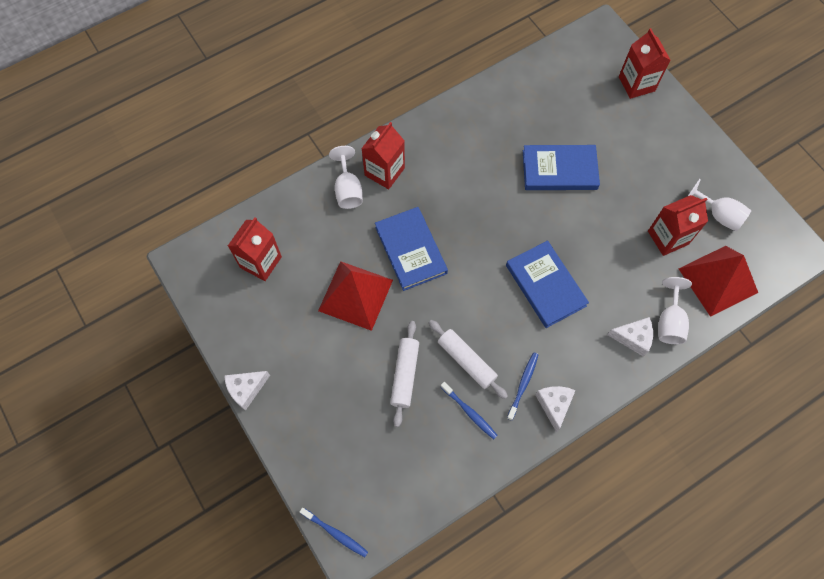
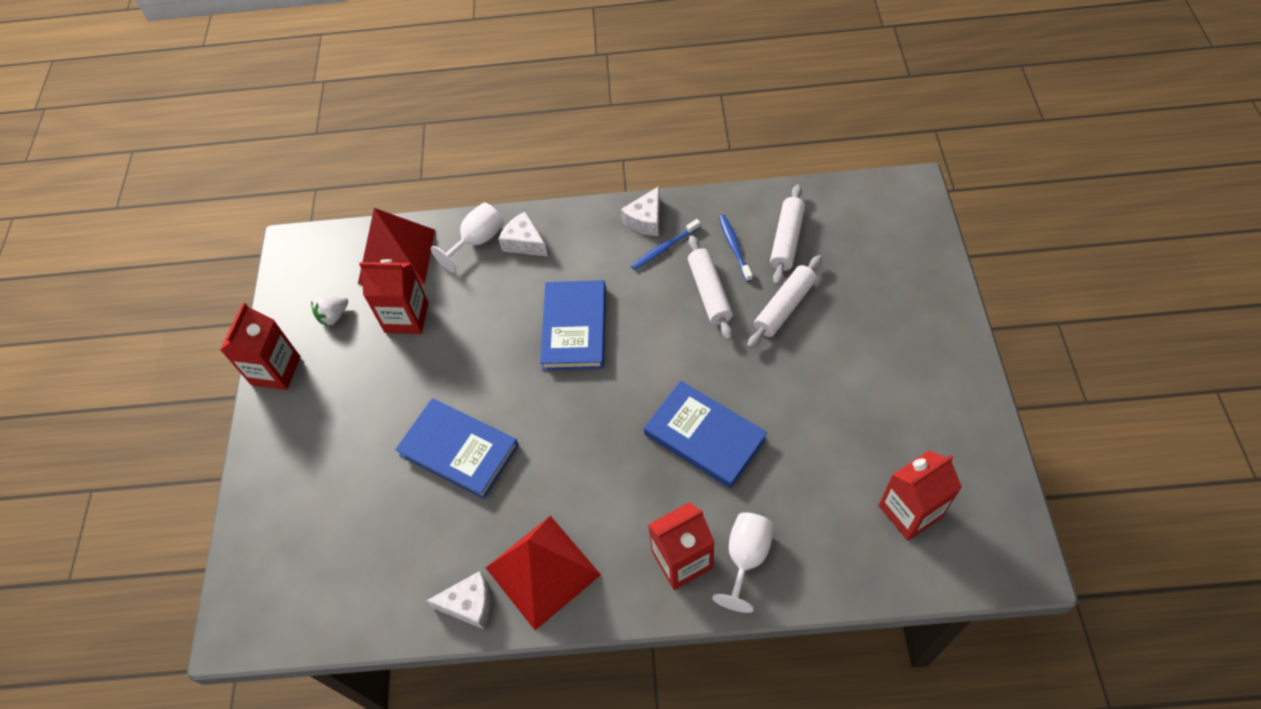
camera: 145 degrees left, 10 degrees down
white cheese [224,371,270,411] -> white cheese moved to [426,571,490,629]
blue toothbrush [300,508,368,557] -> none
red pyramid [318,261,393,331] -> red pyramid moved to [486,516,601,630]
blue book [375,207,448,291] -> blue book turned 60 degrees counterclockwise [644,381,767,489]
red carton [619,28,671,99] -> red carton moved to [220,303,301,390]
white goblet [688,179,751,231] -> white strawberry [311,295,348,326]
none -> white rolling pin [770,185,805,285]

